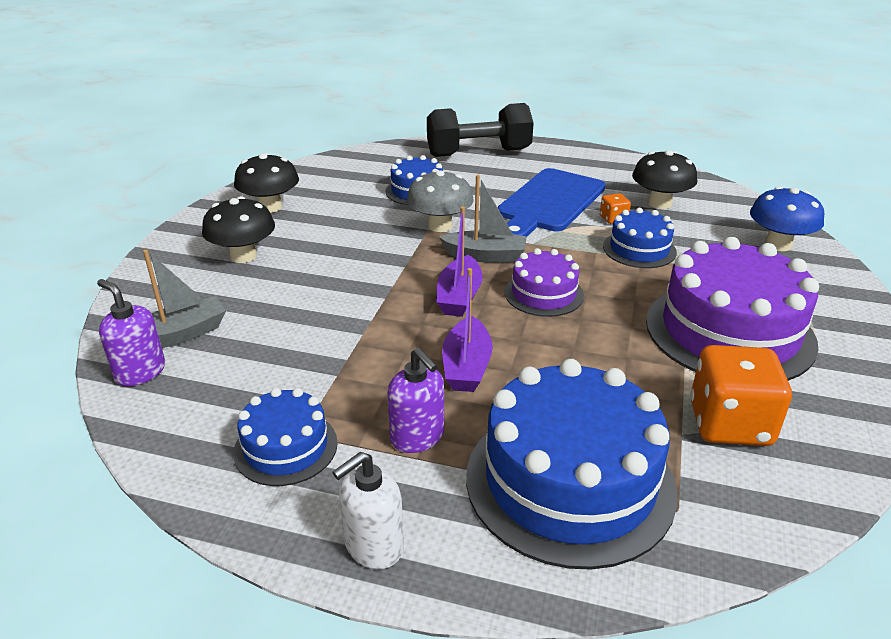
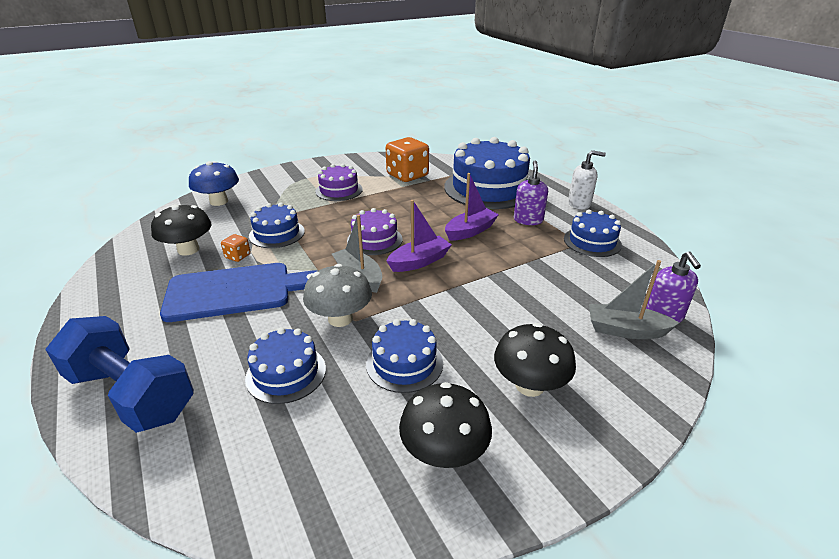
camera: 135 degrees left, 0 degrees up
black dumbbell [427,103,534,157] -> blue dumbbell [45,316,194,433]
purple cake [646,237,819,381] -> purple cake [315,164,363,201], size x0.52
none -> blue cake [366,319,443,393]

